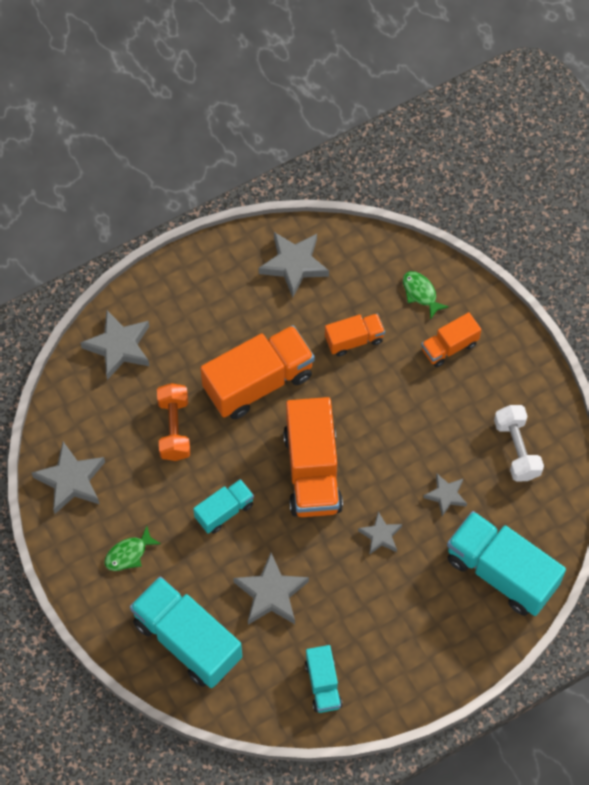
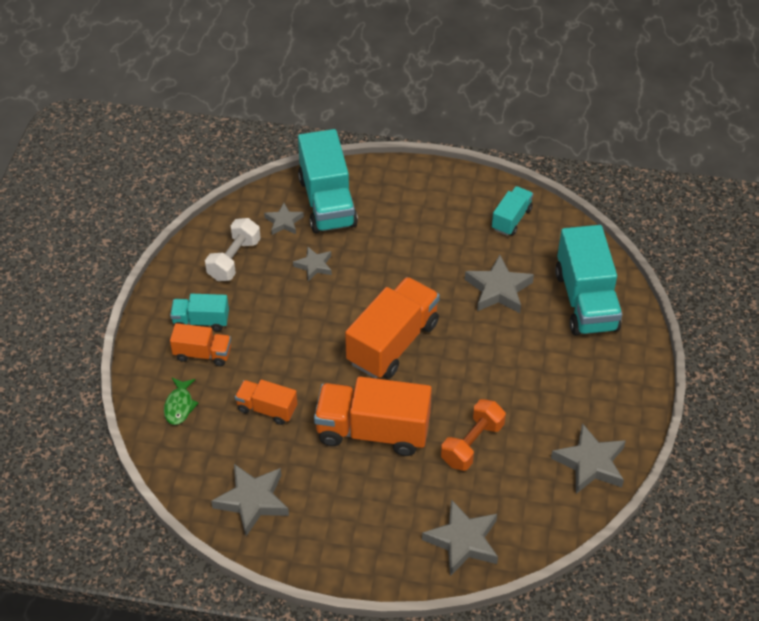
camera: 140 degrees left, 15 degrees down
green fish [104,526,161,571] -> none
turquoise truck [193,479,254,534] -> turquoise truck moved to [170,294,229,331]
grey star [358,511,402,555] -> grey star moved to [264,203,304,235]

